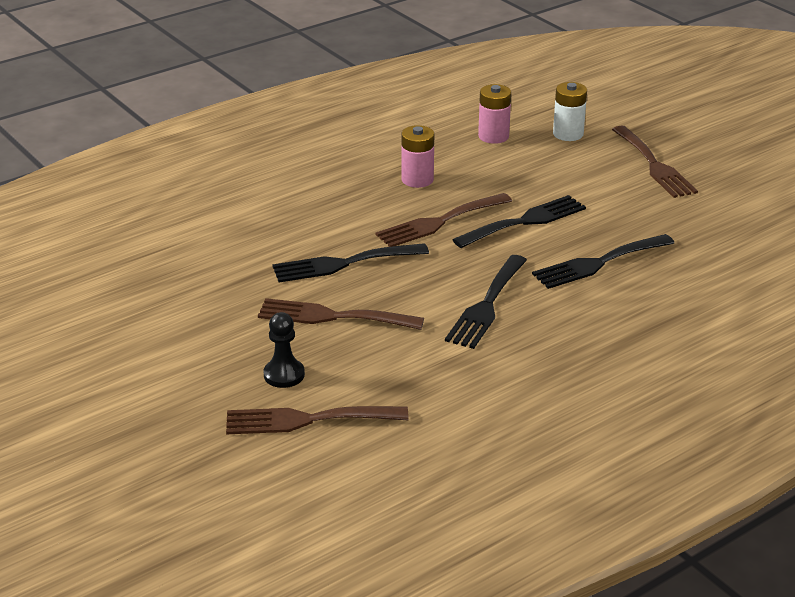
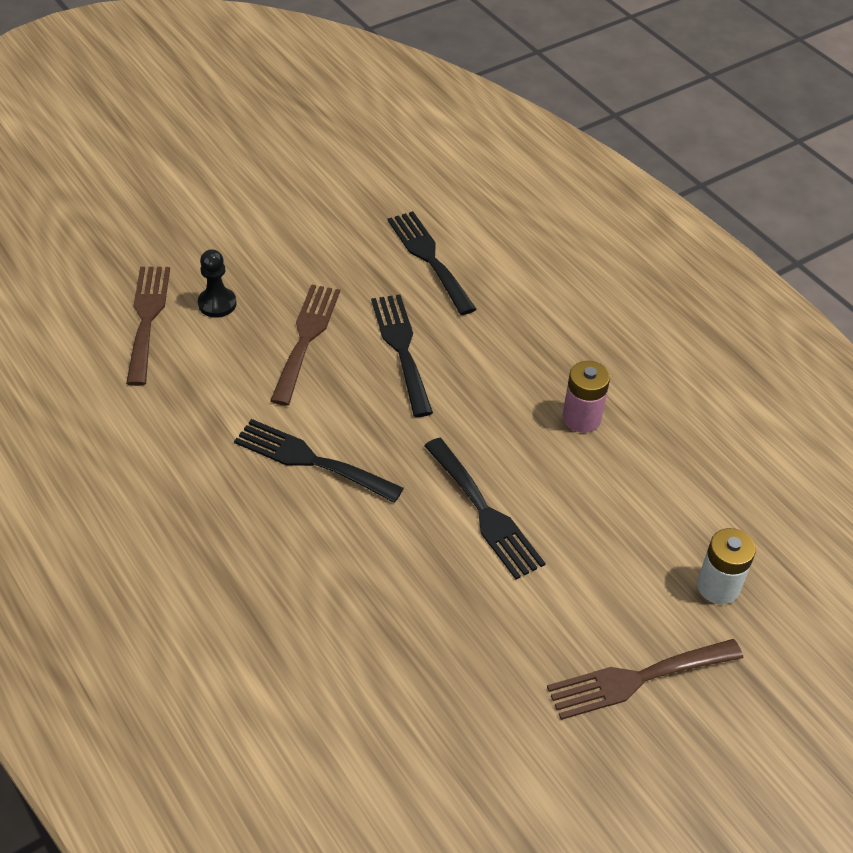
camera: 90 degrees right, 15 degrees up
brown fork [375,193,512,247] -> none
pink battery [478,84,511,144] -> none
black fork [532,234,674,289] -> black fork moved to [388,211,476,315]

